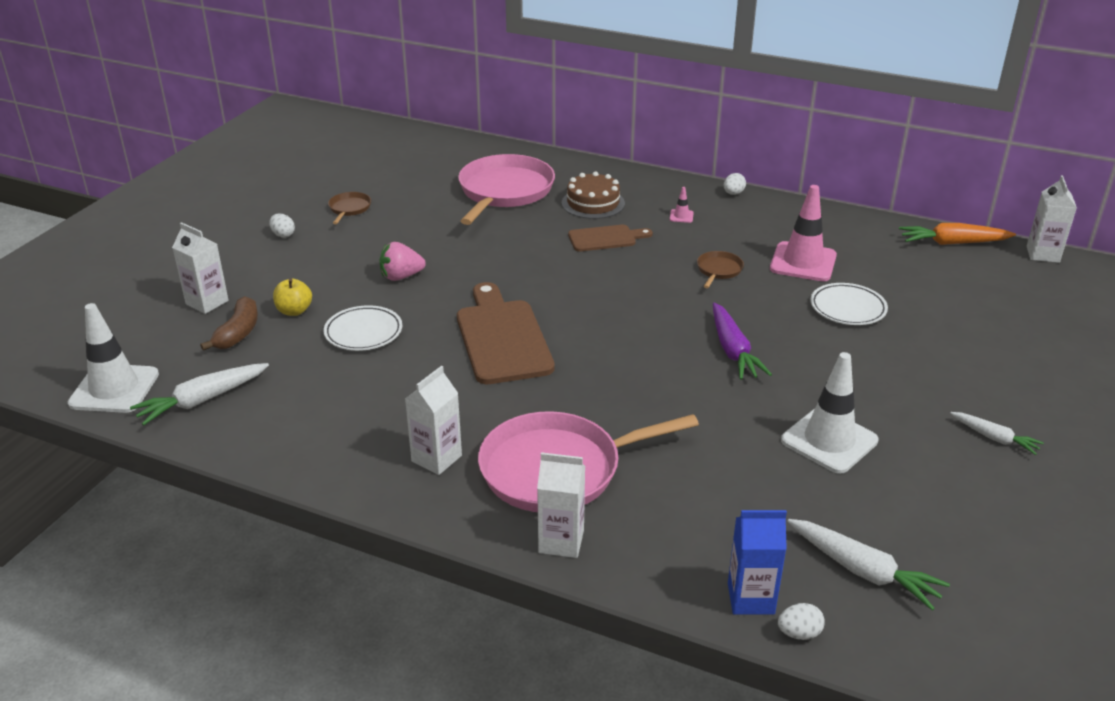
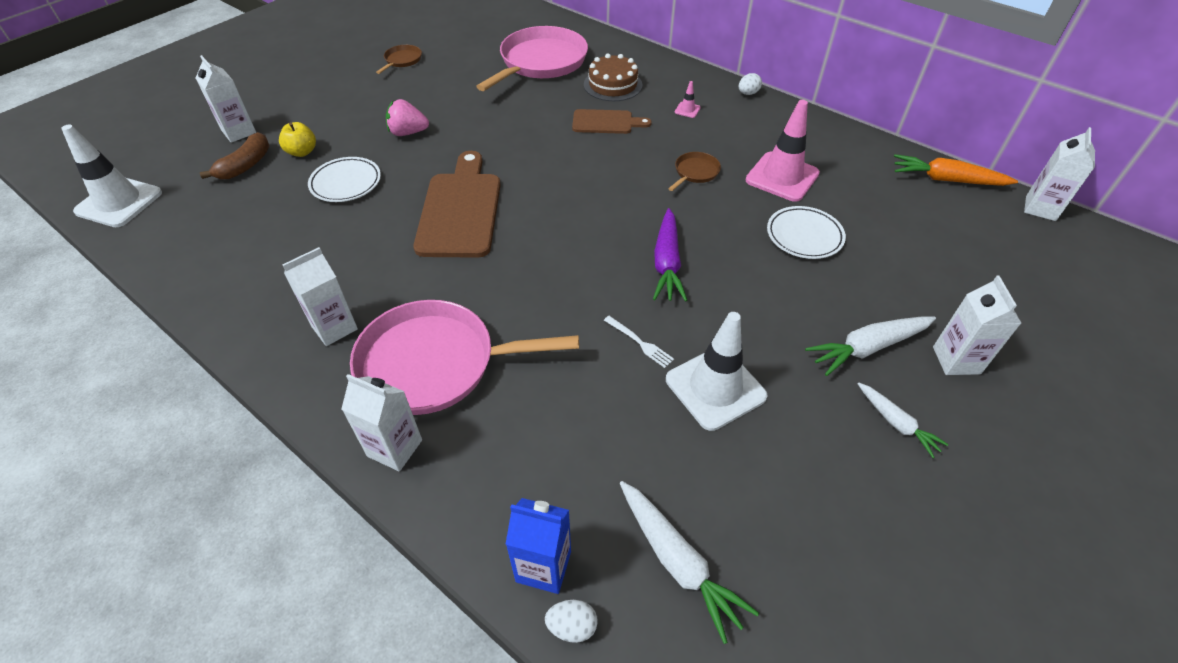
camera: 15 degrees right, 15 degrees up
white carrot [130,363,269,426] -> white carrot moved to [805,317,936,376]
white egg [269,214,295,238] -> none
none -> white fork [604,316,674,368]
none -> white carton [933,276,1021,375]

